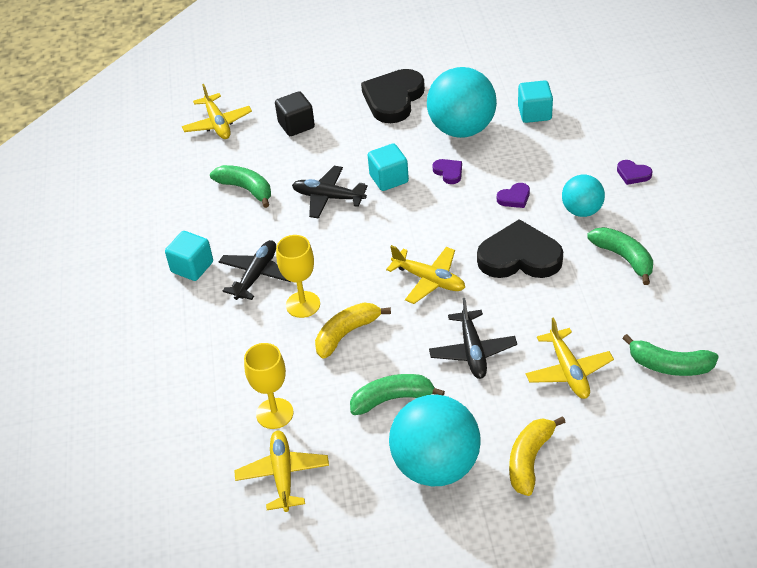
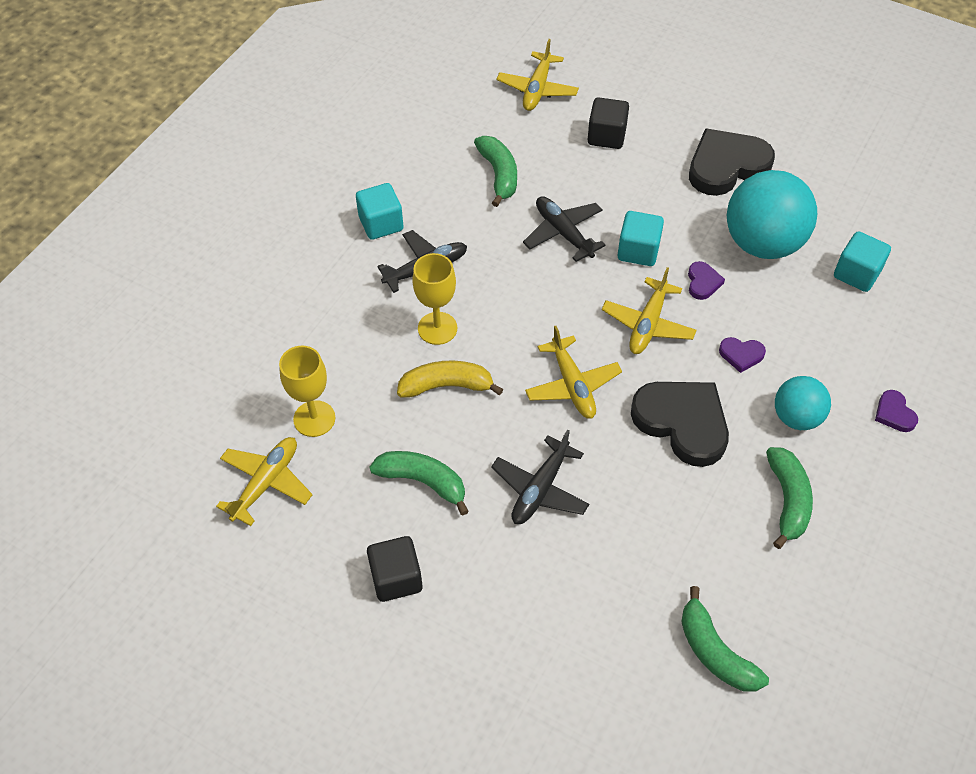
camera: 35 degrees right, 10 degrees up
turquoise ball [389,395,480,486] -> black cube [367,536,423,602]
yellow banana [509,416,566,496] -> none
yellow plane [526,317,614,399] -> yellow plane moved to [602,267,697,354]

